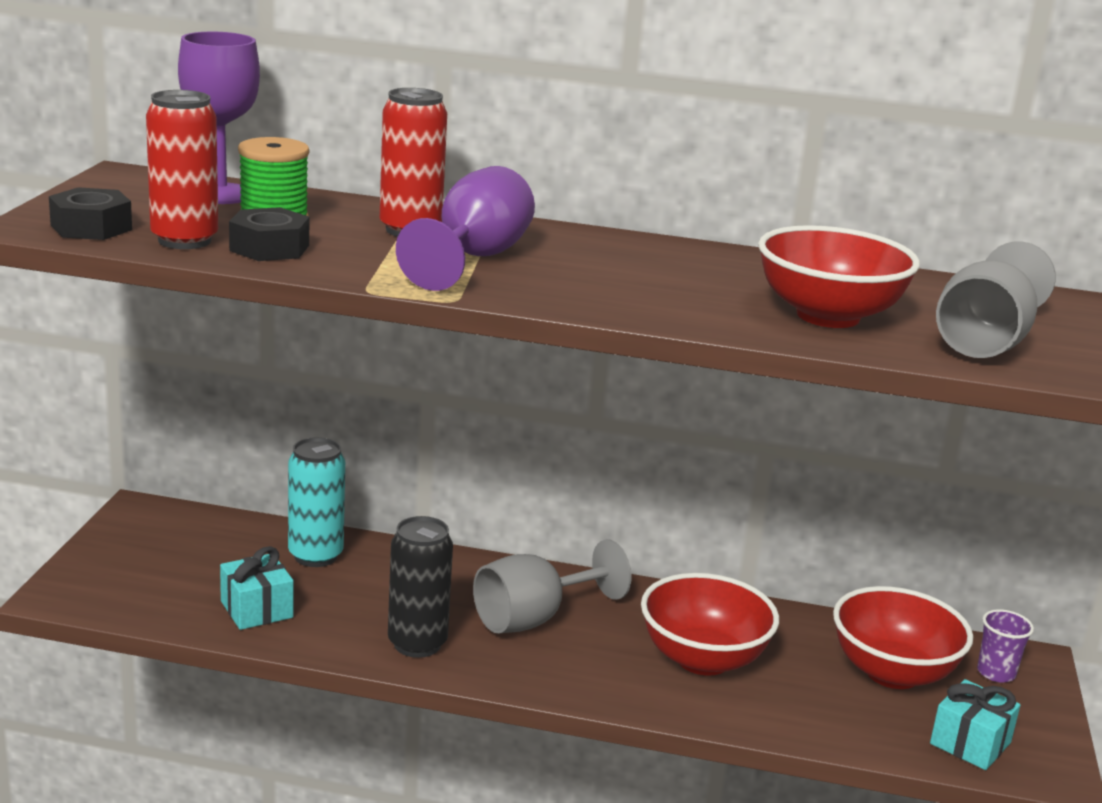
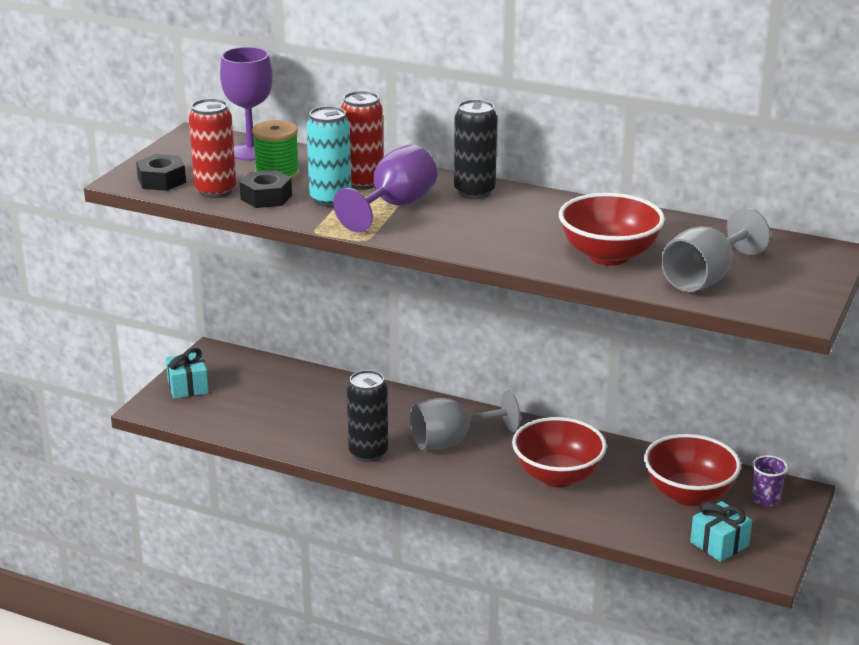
camera: 15 degrees right, 5 degrees up
turquoise gift [220,546,294,630] -> turquoise gift moved to [166,348,209,399]
turquoise can [288,437,345,567] -> turquoise can moved to [306,106,351,207]
none -> black can [454,99,497,199]

